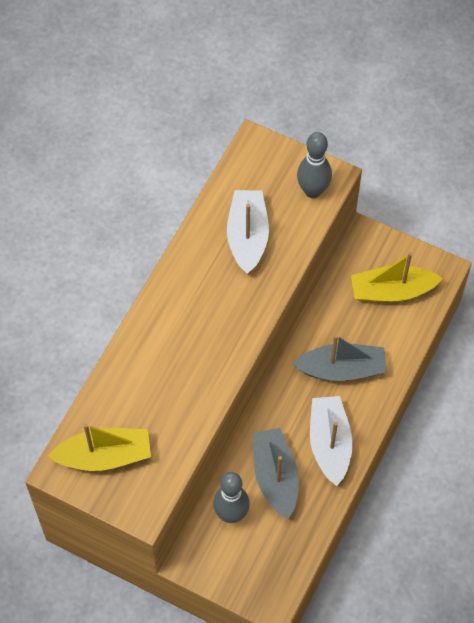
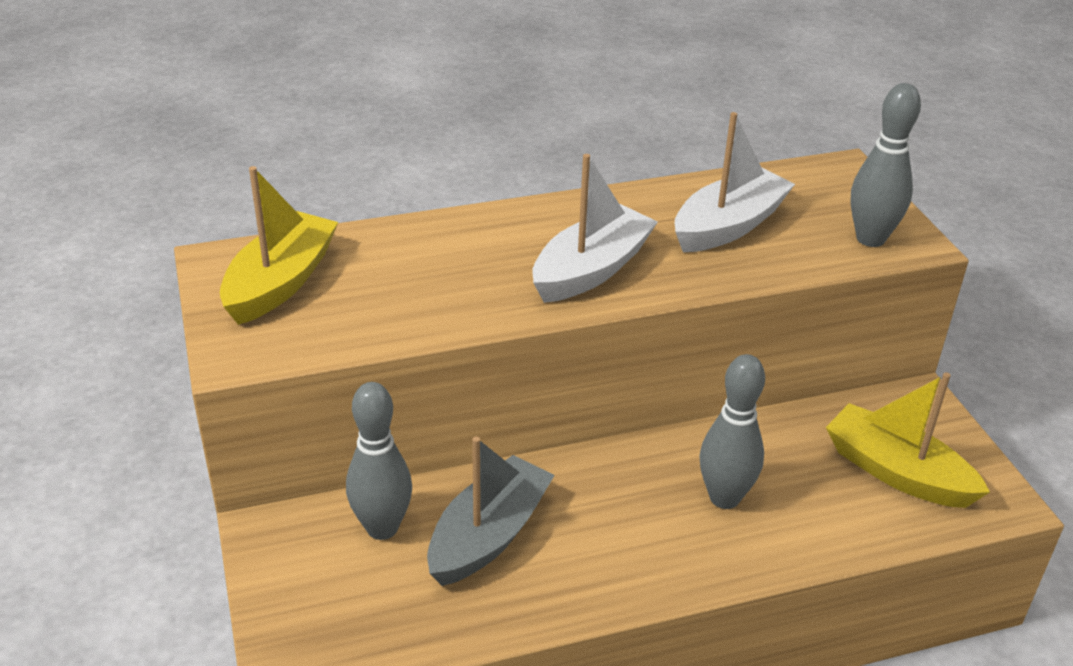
camera: 45 degrees right, 25 degrees down
yellow boat [48,423,151,471] -> yellow boat turned 105 degrees counterclockwise [220,166,338,325]
grey boat [293,335,387,381] -> grey bowling pin [699,354,765,509]
white boat [310,396,353,486] -> white boat moved to [532,154,658,303]

